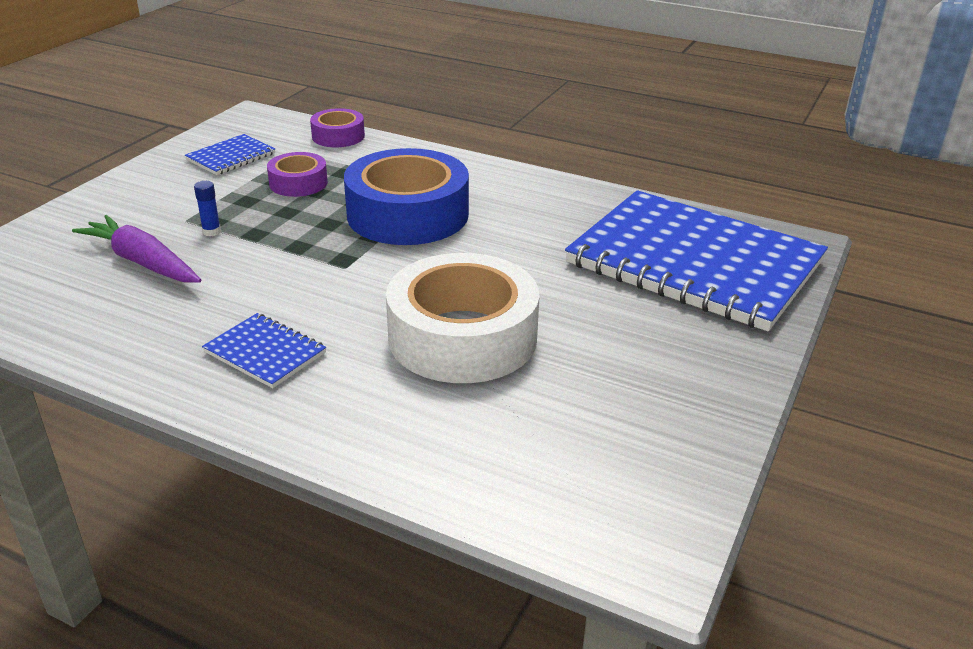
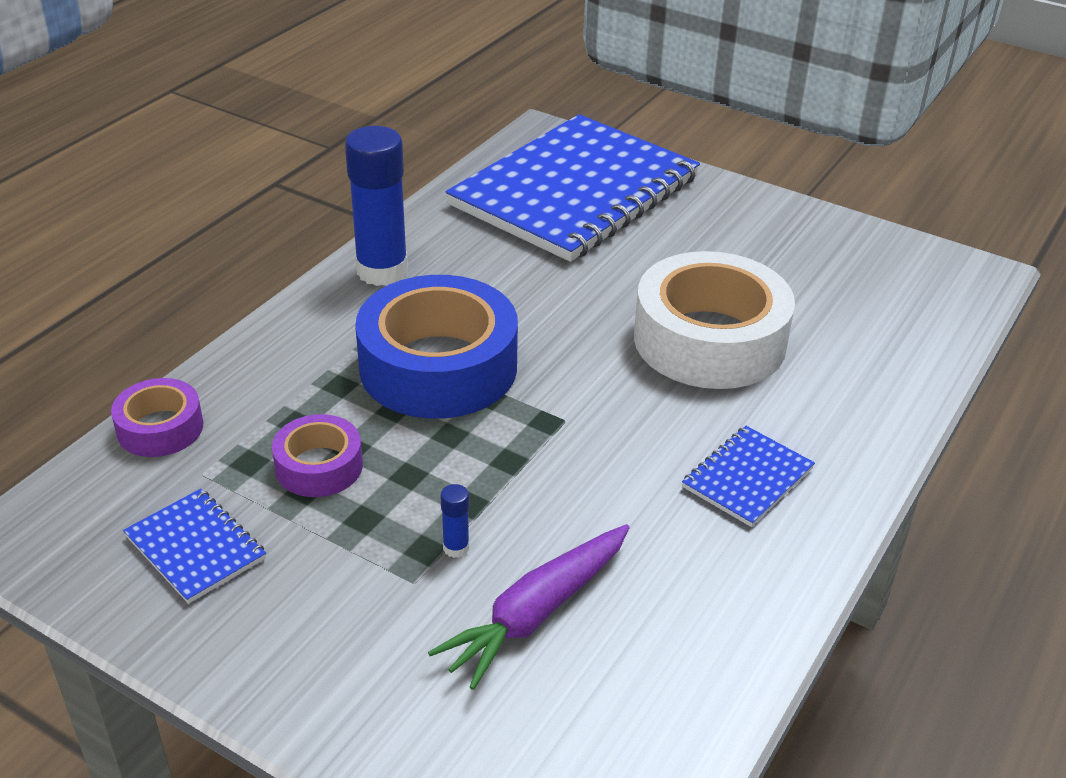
camera: 85 degrees left, 5 degrees up
none -> blue glue stick [345,126,408,286]

